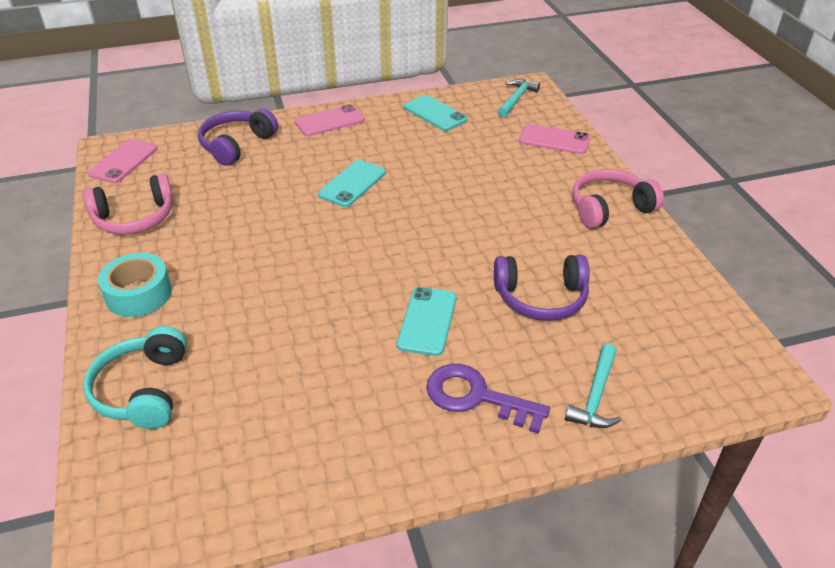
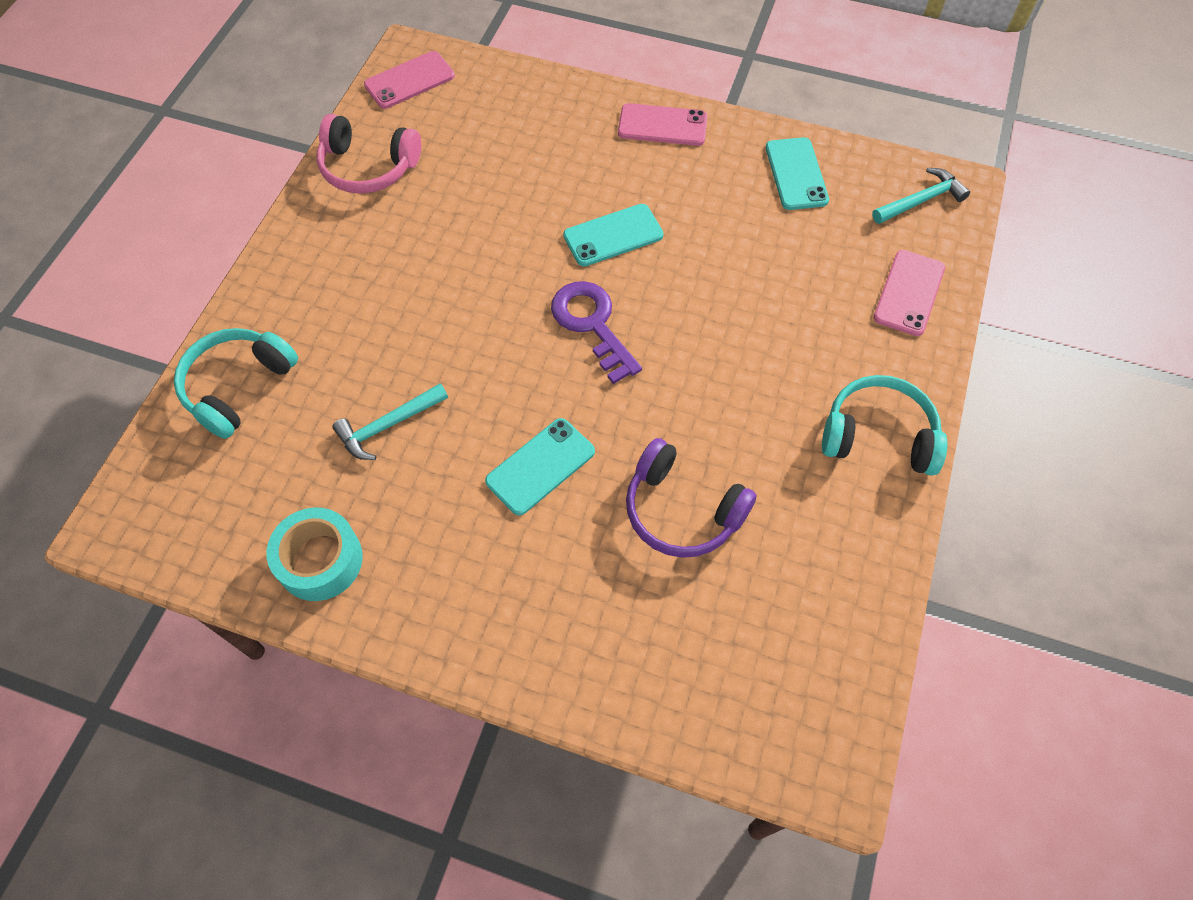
camera: 35 degrees right, 20 degrees up
turquoise tape [98,253,172,317] -> turquoise tape moved to [267,507,363,601]
purple headphones [198,109,278,166] -> none
purple key [426,364,550,434] -> purple key moved to [551,281,642,384]
pink phone [519,124,590,154] -> pink phone turned 60 degrees clockwise [874,250,945,336]
turquoise hammer [565,344,622,428] -> turquoise hammer moved to [332,384,448,460]
pink headphones [572,169,664,229] -> turquoise headphones [822,375,948,476]

